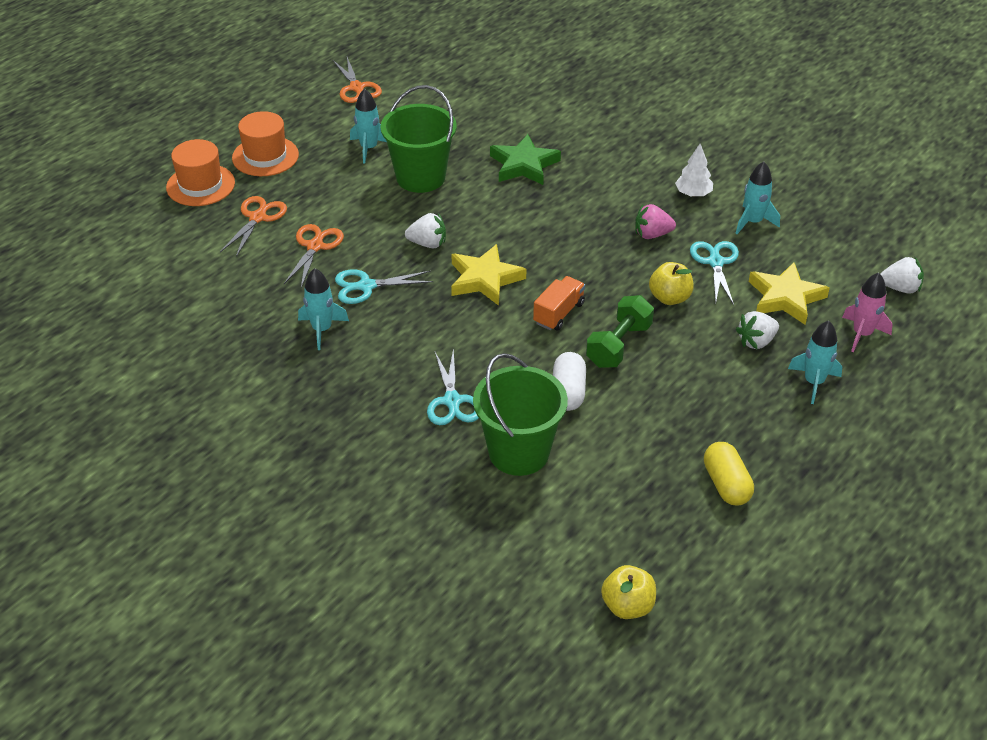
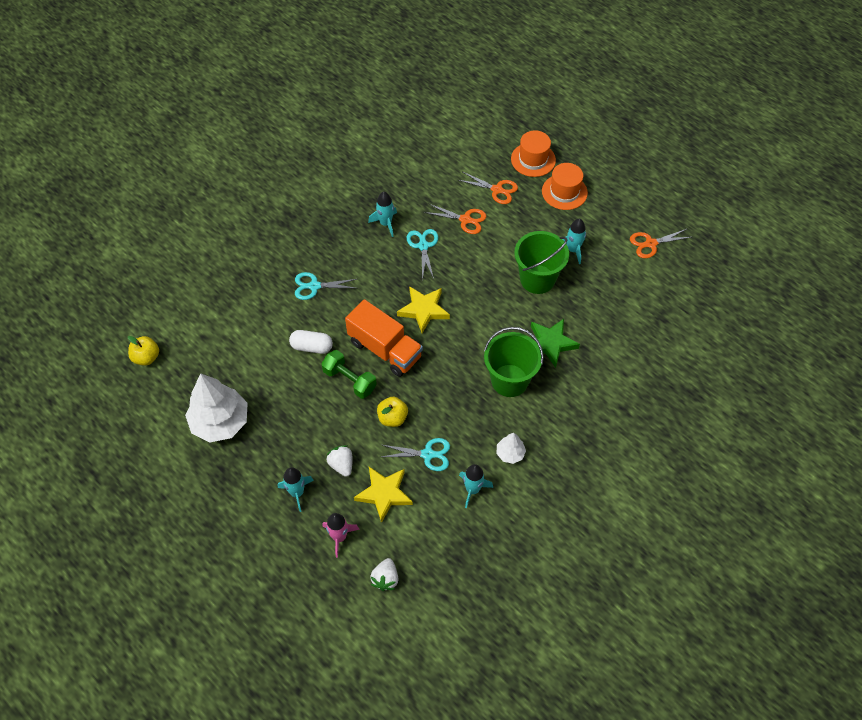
camera: 95 degrees right, 15 degrees up
white strawberry [405,213,446,248] -> none
green bucket [473,353,568,476] -> green bucket moved to [484,327,544,397]
orange truck [533,276,585,331] -> orange truck [345,299,423,377], size x1.84
pink strawberry [635,204,676,239] -> none
yellow capsule [704,442,754,506] -> white tree [185,373,247,442]

